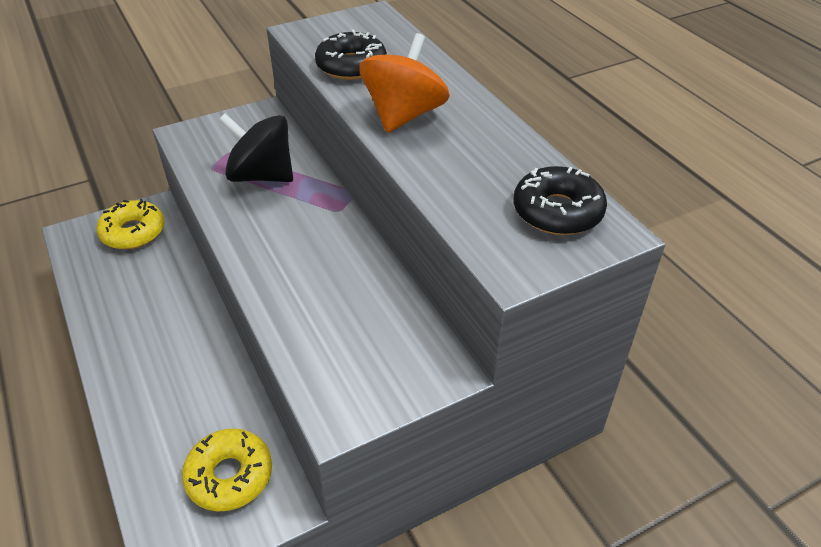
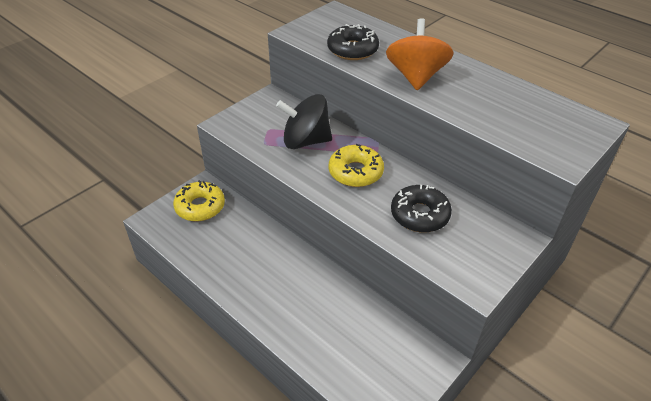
camera: 20 degrees left, 0 degrees up
yellow donut [182,429,272,511] -> yellow donut moved to [329,144,384,187]
black donut [513,166,607,235] -> black donut moved to [391,185,452,233]

